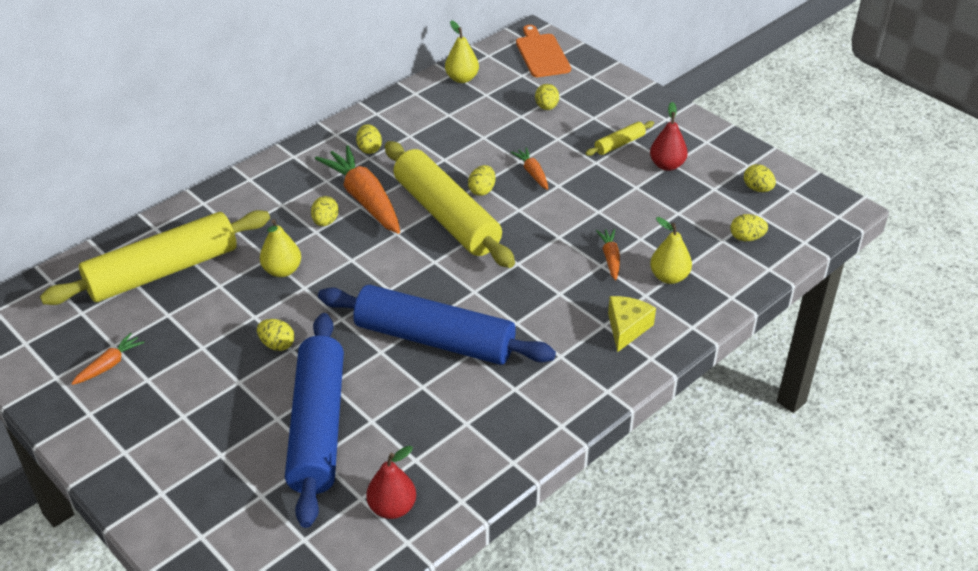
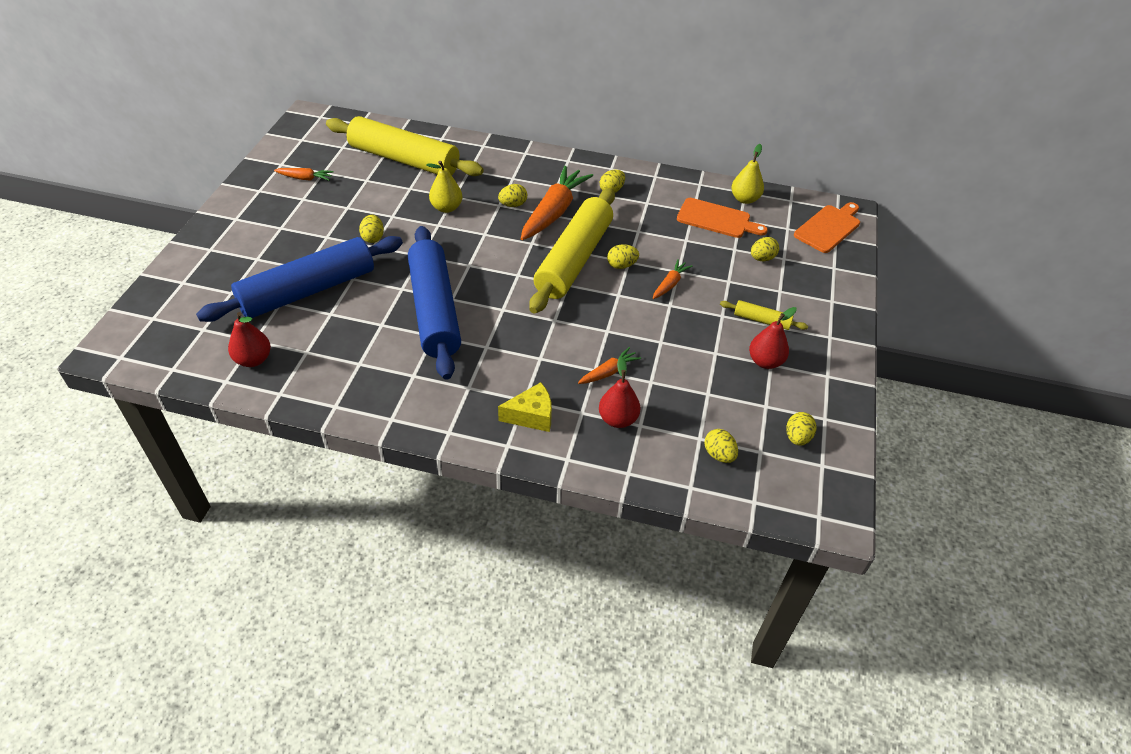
camera: 55 degrees right, 5 degrees up
yellow pear [650,217,692,284] -> red pear [599,356,640,428]
none -> orange cutting board [677,198,768,238]

